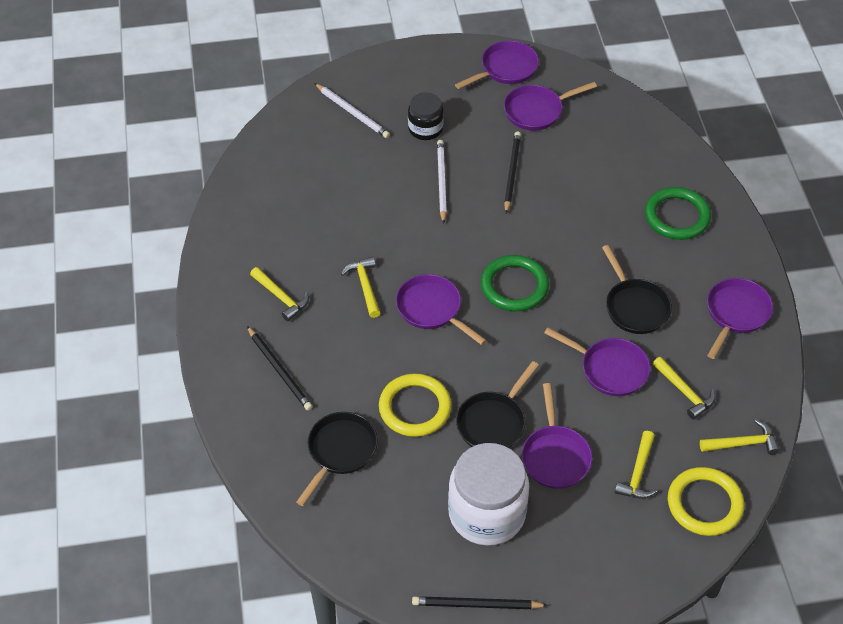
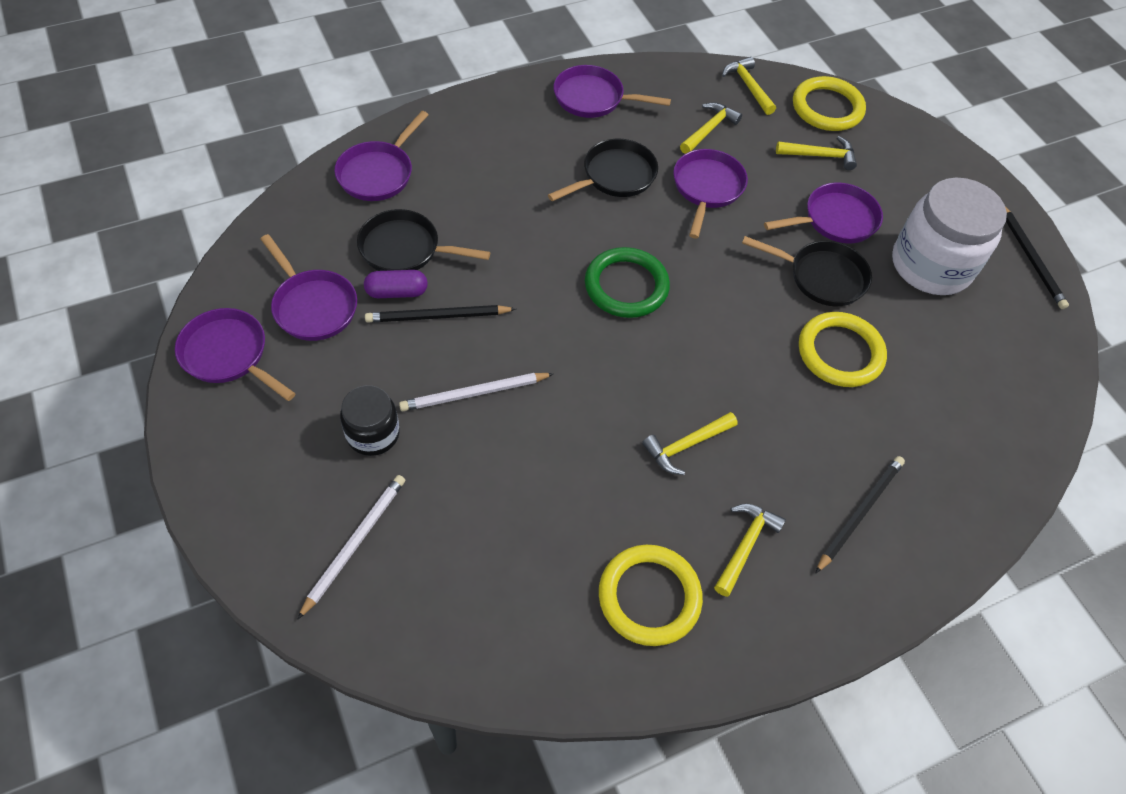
camera: 110 degrees left, 5 degrees up
black pan [296,412,378,506] -> black pan moved to [357,209,490,271]
purple pan [396,274,487,345] -> purple pan moved to [334,111,428,201]
green ring [645,187,711,240] -> none
none -> purple capsule [364,270,428,298]
none -> yellow ring [599,545,703,646]

